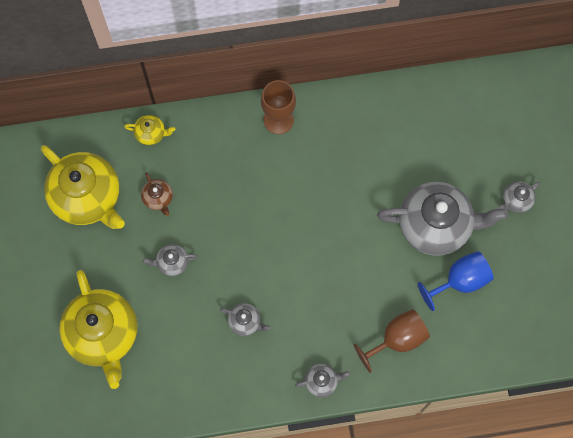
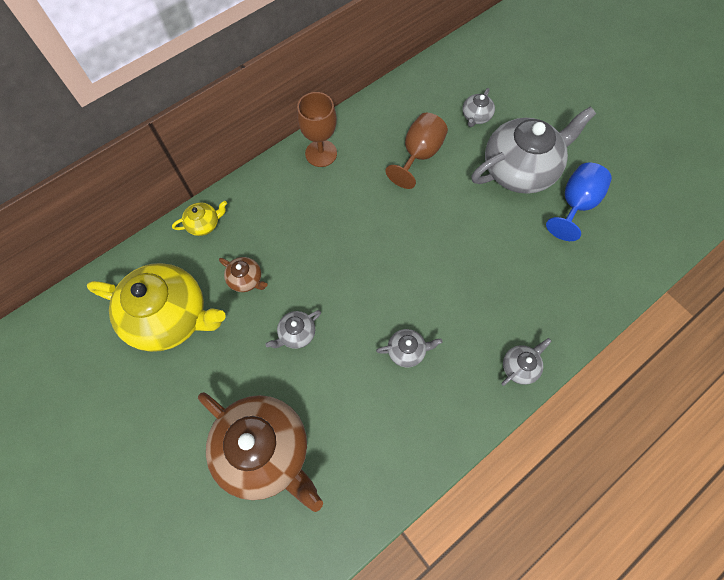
camera: 30 degrees left, 5 degrees down
yellow teapot [59,270,137,389] -> brown teapot [198,392,323,512]
brown goblet [353,309,430,373] -> brown goblet moved to [386,113,448,189]
grey teapot [498,181,540,212] -> grey teapot moved to [463,88,495,127]

